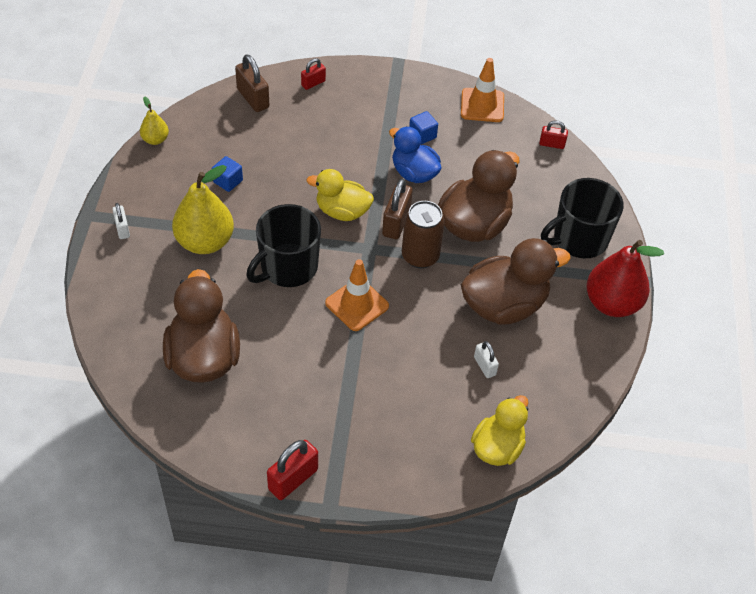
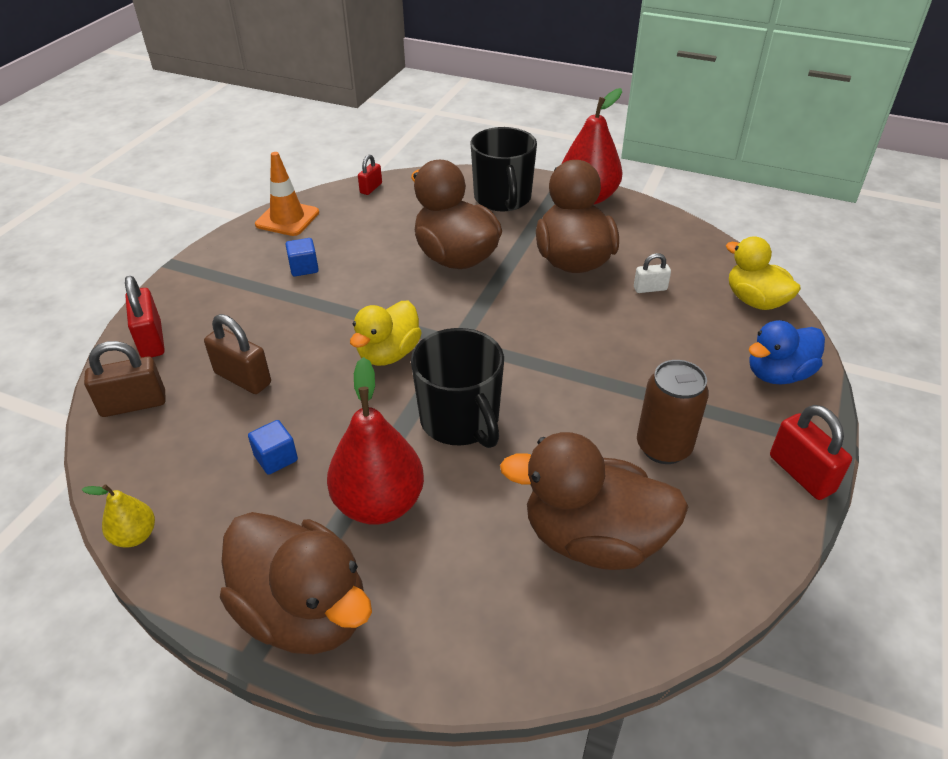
camera: 70 degrees left, 10 degrees down
white padlock [112,203,130,239] -> brown duck [220,512,372,654]
yellow pear [172,165,234,254] -> red pear [327,357,424,525]
red padlock [301,58,326,90] -> red padlock [125,276,165,358], size x1.67
orange traffic cone [325,259,389,331] -> none
brown padlock [382,179,413,239] -> brown padlock moved to [204,314,271,394]
blue duck [389,126,441,183] -> blue duck moved to [749,320,825,385]
brown can [402,201,445,268] -> brown can moved to [637,360,709,464]

